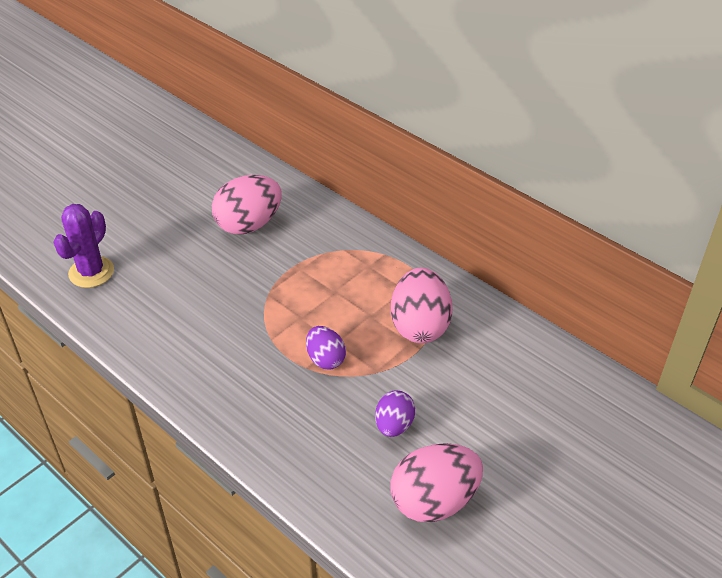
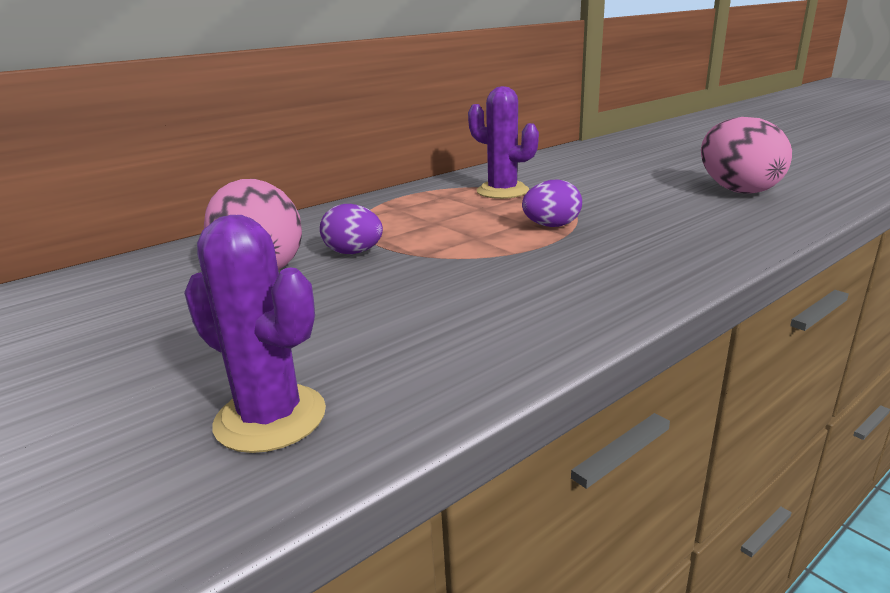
camera: 80 degrees left, 20 degrees down
purple egg [375,390,415,437] -> purple egg moved to [320,204,383,254]
pink egg [391,267,453,343] -> purple cactus [468,86,539,199]

